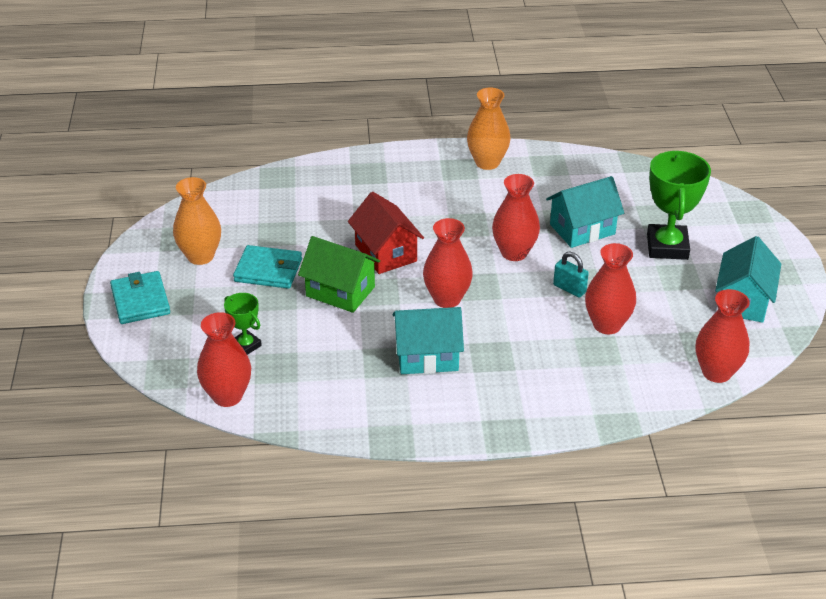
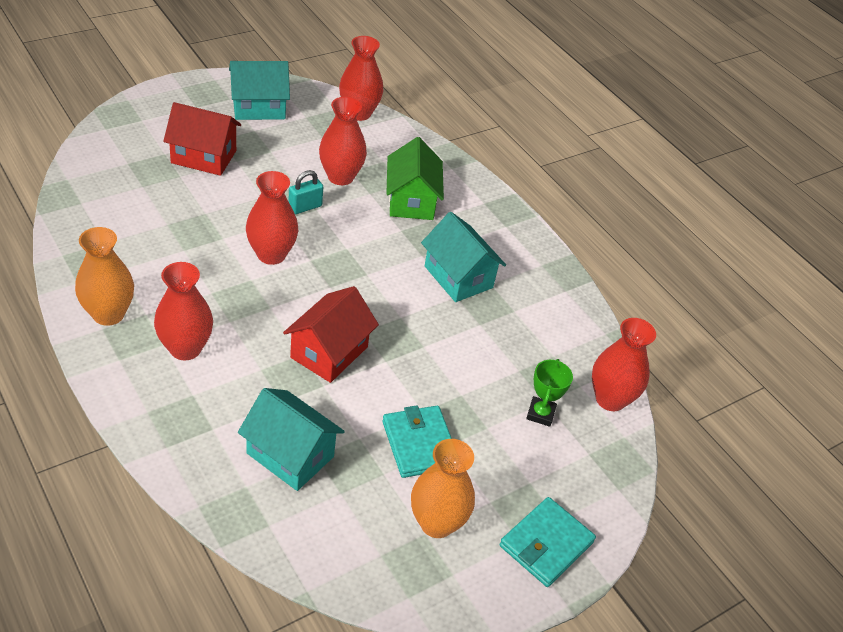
camera: 125 degrees left, 5 degrees up
green house [298,236,380,313] -> green house moved to [386,137,444,220]
red vase [423,218,473,308] -> red vase moved to [154,262,213,360]
turquoise house [546,176,624,248] -> turquoise house moved to [238,388,345,491]
turquoise padlock [553,252,589,298] -> turquoise padlock turned 45 degrees clockwise [288,170,323,214]
green trophy [647,151,711,260] -> red house [163,102,241,176]

